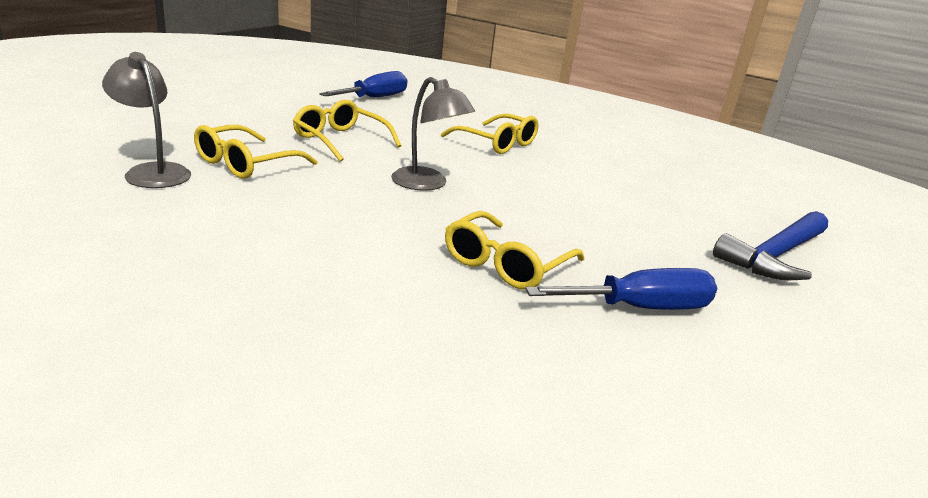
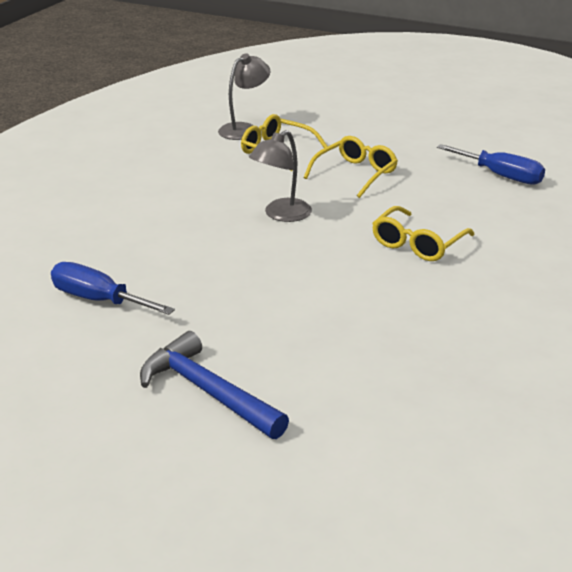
camera: 90 degrees right, 5 degrees up
yellow glasses [445,211,584,290] -> none
blue screwdriver [525,268,717,310] -> blue screwdriver turned 135 degrees clockwise [51,262,175,315]

